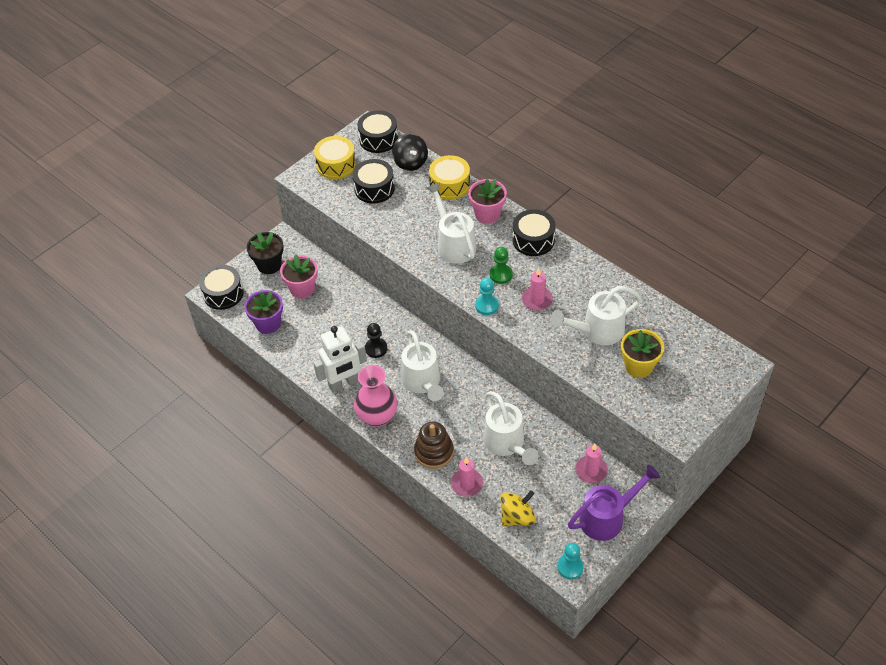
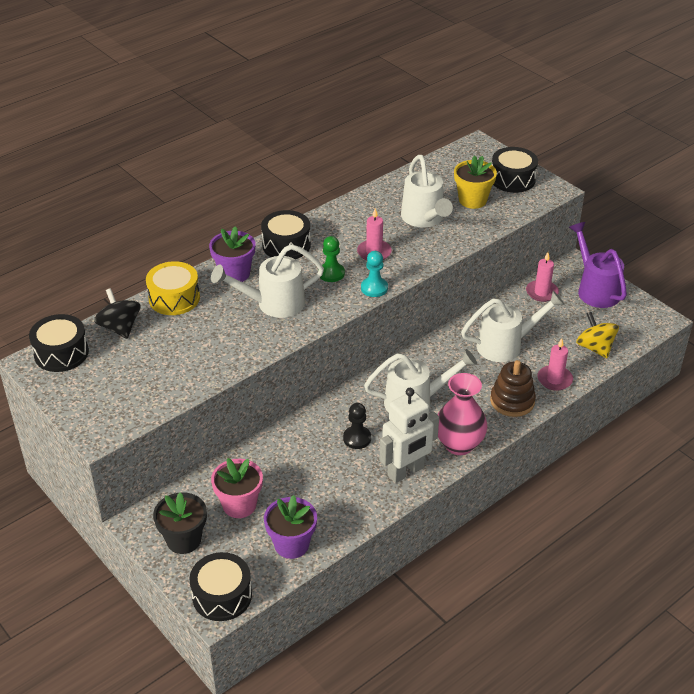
camera: 85 degrees left, 10 degrees down
white robot [313,326,367,393] -> white robot turned 75 degrees clockwise [380,388,439,483]
yellow drum [314,136,356,179] -> none
black drum [352,159,395,203] -> black drum moved to [492,147,538,193]
black spinning top [392,134,428,171] -> black spinning top turned 105 degrees counterclockwise [94,288,140,339]
pink flower pot [468,179,507,224] -> purple flower pot [209,227,255,282]
turquoise pawn [557,543,584,579] -> none

